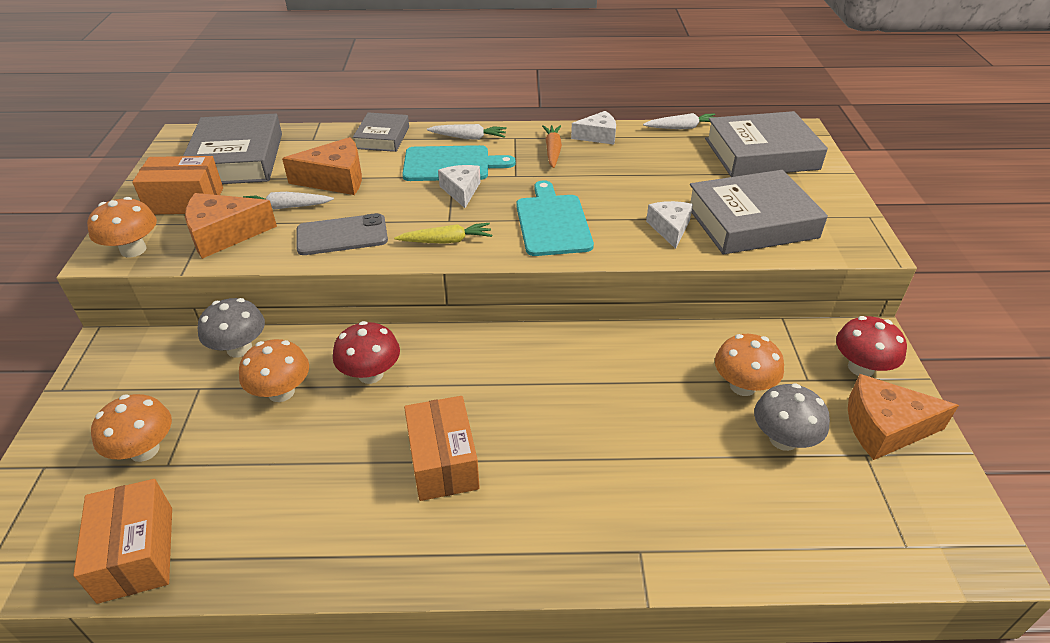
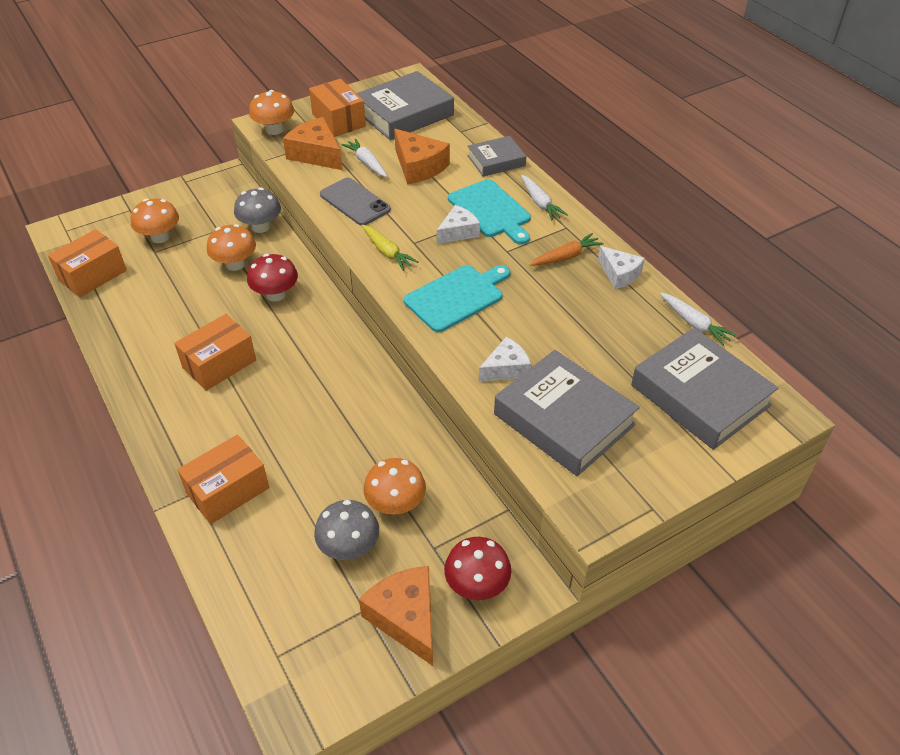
camera: 60 degrees right, 5 degrees up
none -> orange box [177,435,269,524]

